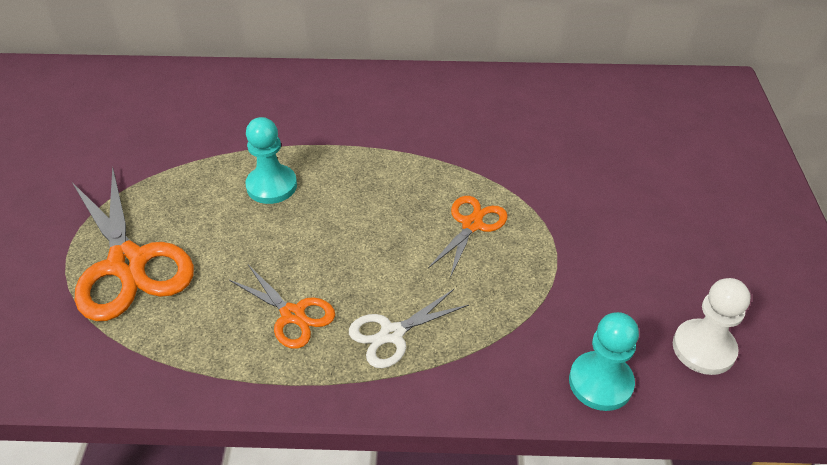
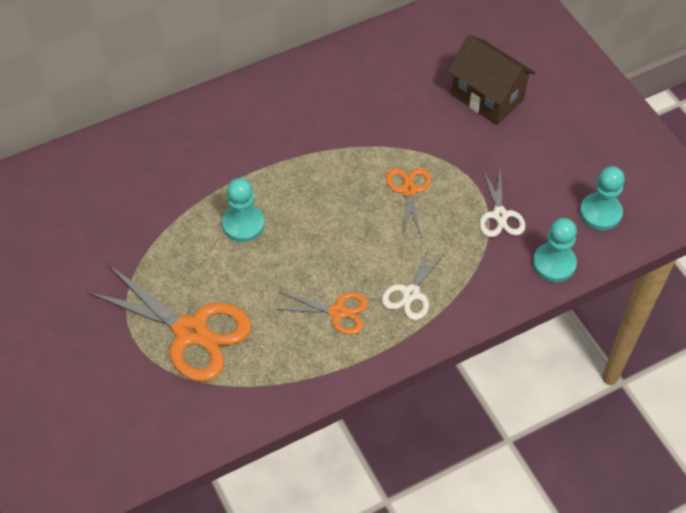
camera: 30 degrees left, 10 degrees up
white pawn [673,278,751,375] -> turquoise pawn [580,166,625,230]
none -> brown house [448,35,535,125]
none -> white scissors [479,166,526,237]

